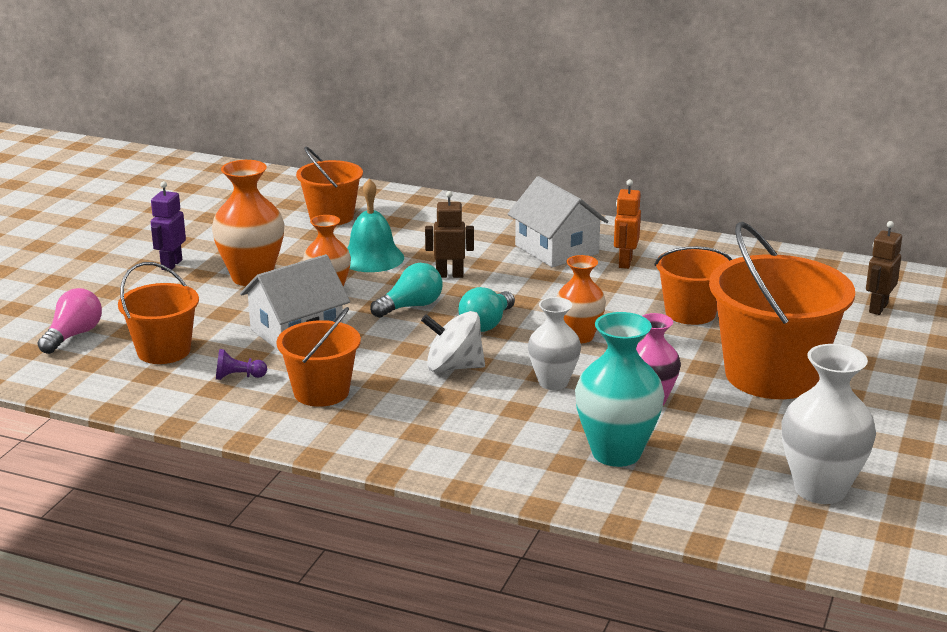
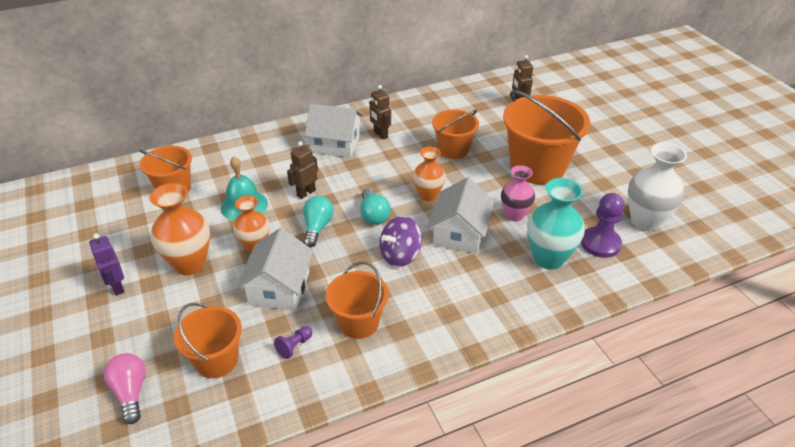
camera: 45 degrees left, 15 degrees up
white spinning top [421,311,485,372] -> purple spinning top [379,216,422,267]
white vase [528,297,581,390] -> white house [428,177,494,254]
orange robot [614,179,641,269] -> brown robot [369,85,391,140]
none -> purple pawn [581,193,624,258]

